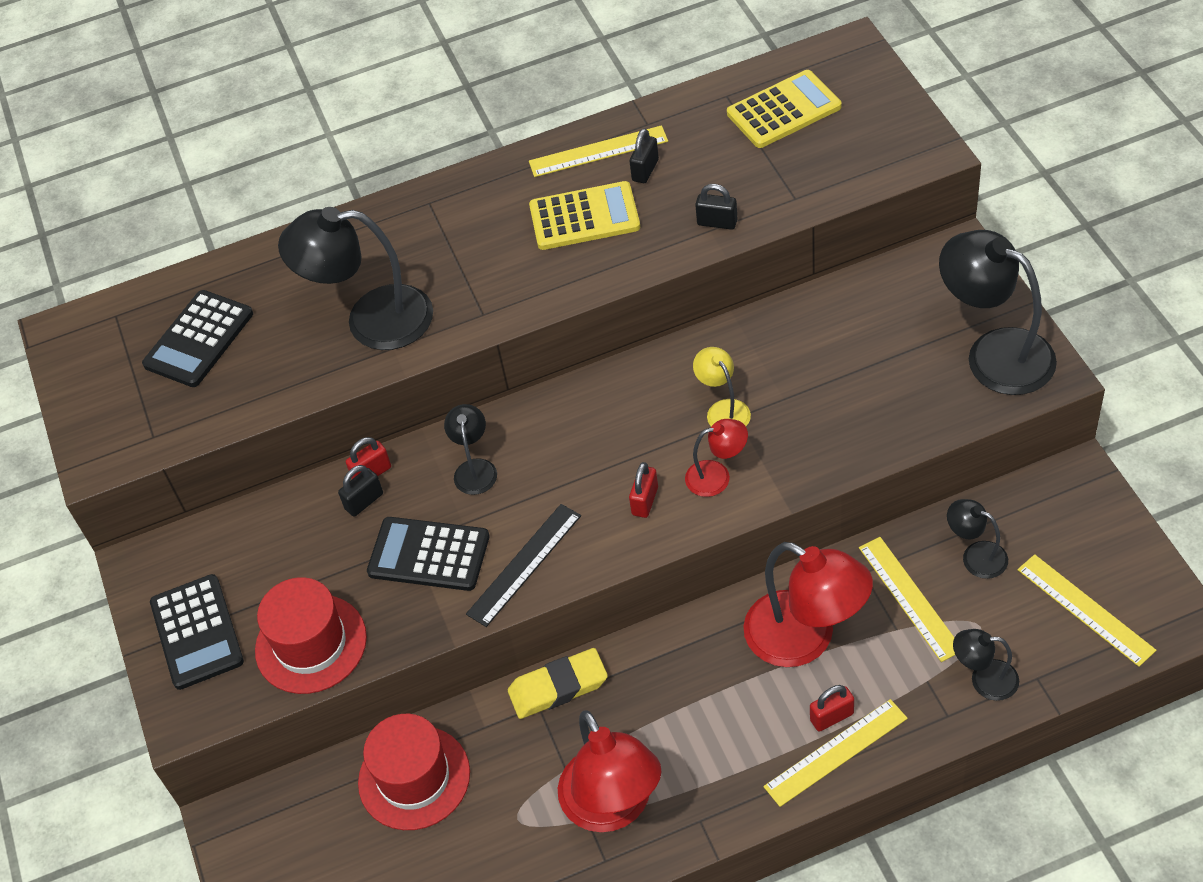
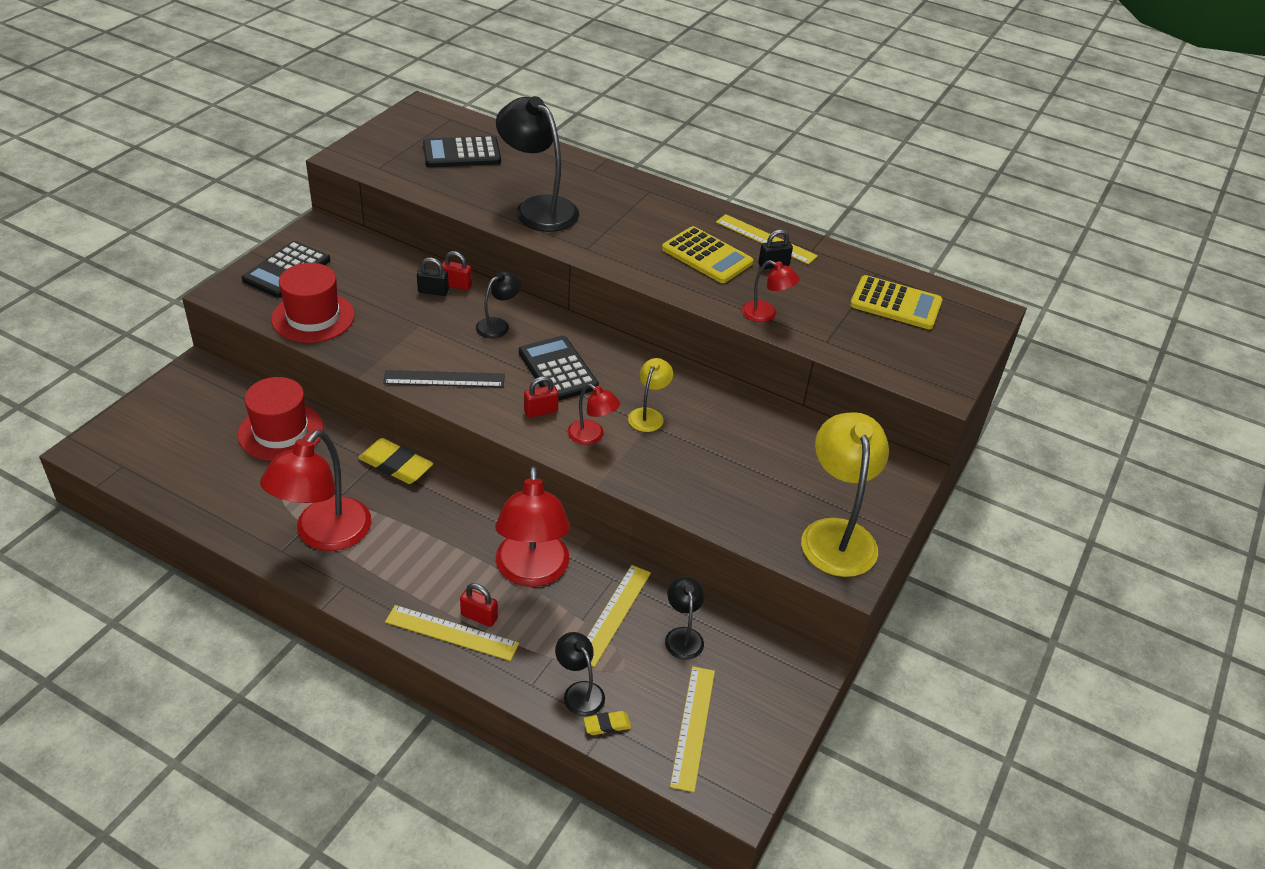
camera: 40 degrees right, 10 degrees down
black calculator [367,517,490,591] -> black calculator moved to [519,336,599,401]
black padlock [695,184,737,230] -> red lamp [742,260,800,322]
black lamp [939,230,1057,395] -> yellow lamp [801,412,889,577]
none -> yellow eraser [584,711,631,735]

